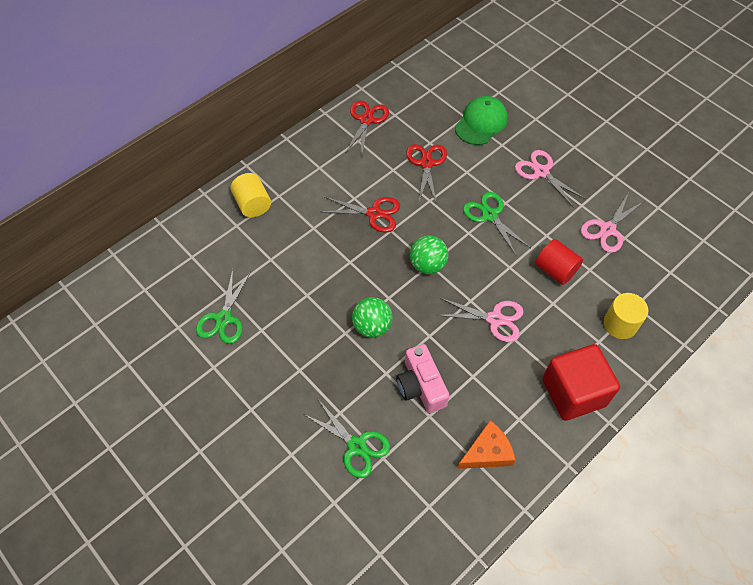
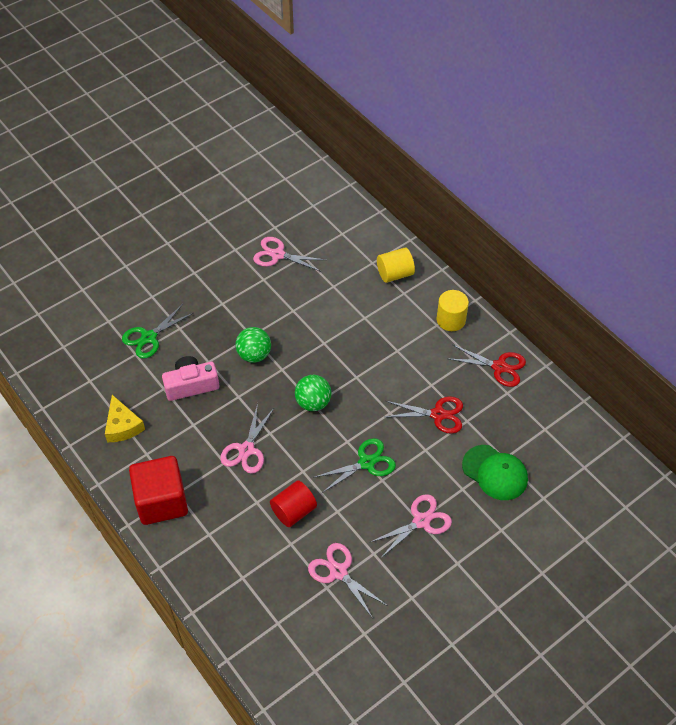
camera: 95 degrees right, 5 degrees down
green scissors [196,270,251,344] -> pink scissors [253,237,325,272]
red scissors [323,197,400,233] -> none
orange cheese [457,420,516,469] -> yellow cheese [105,395,145,442]
yellow cylinder [604,293,648,339] -> yellow cylinder moved to [437,290,469,331]

